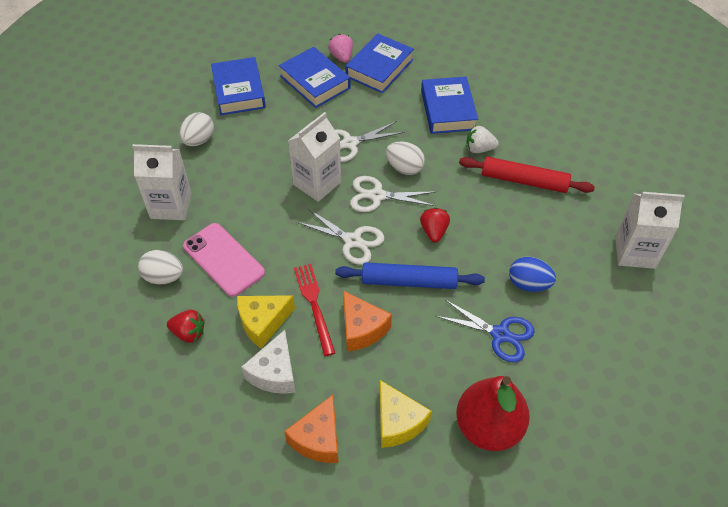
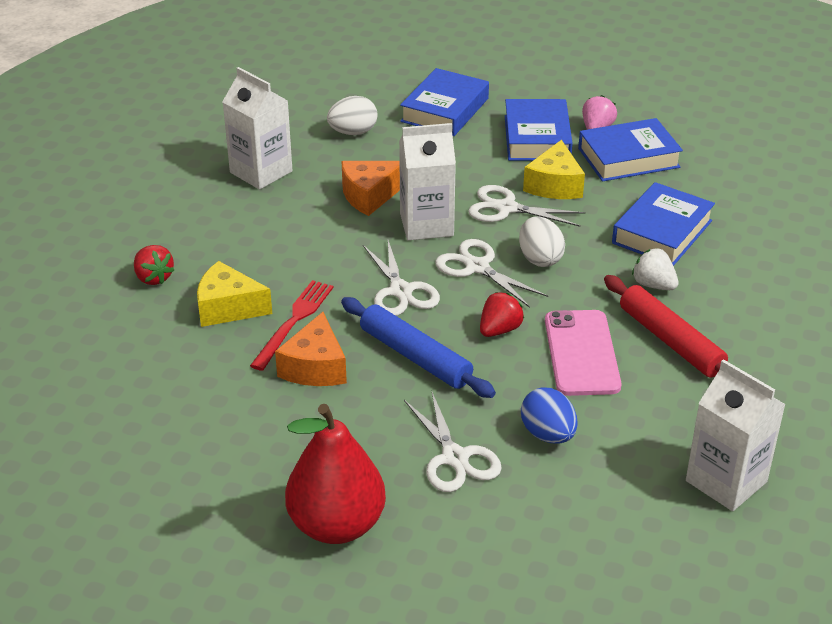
camera: 40 degrees right, 15 degrees down
white egg [138,250,183,284] -> none
pink phone [183,223,265,297] -> pink phone moved to [545,310,621,396]
white cheese [241,330,296,394] -> none
orange cheese [284,395,339,463] -> orange cheese moved to [342,161,400,216]
yellow cheese [379,380,432,448] -> yellow cheese moved to [523,140,585,199]
blue scissors [436,299,535,362] -> white scissors [404,392,502,492]

